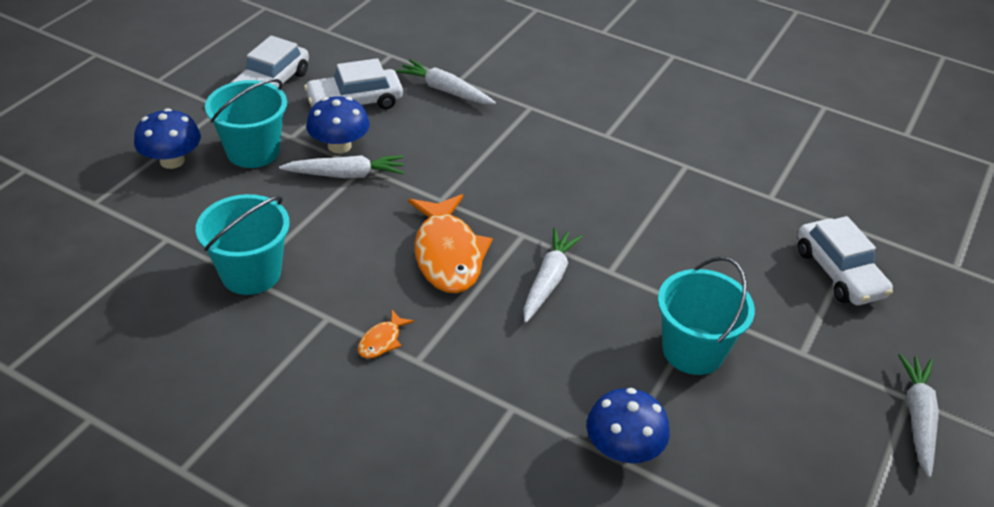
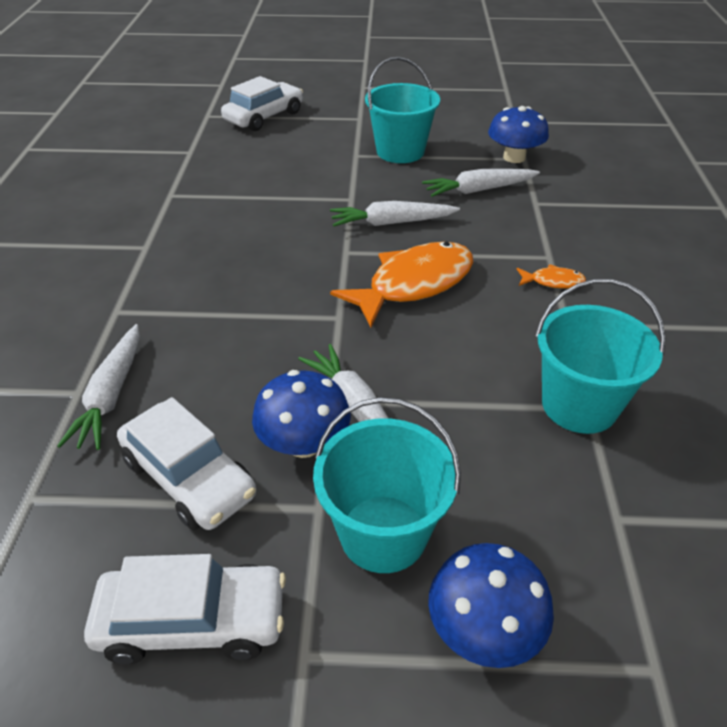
camera: 115 degrees left, 0 degrees up
white carrot [898,354,939,478] -> white carrot moved to [422,169,540,197]

